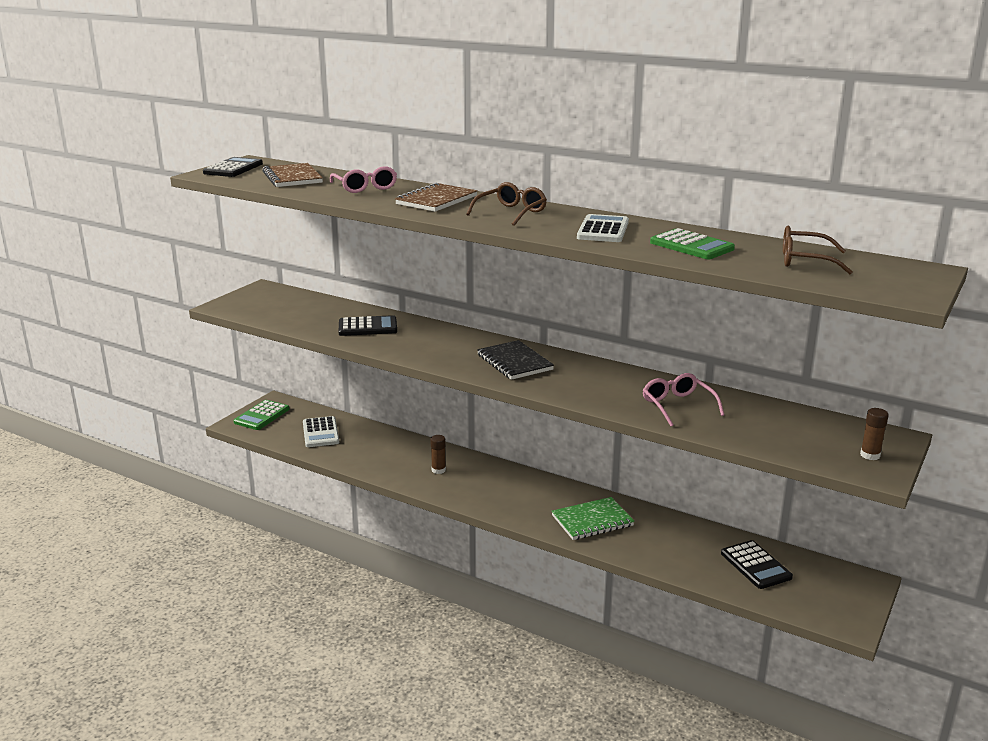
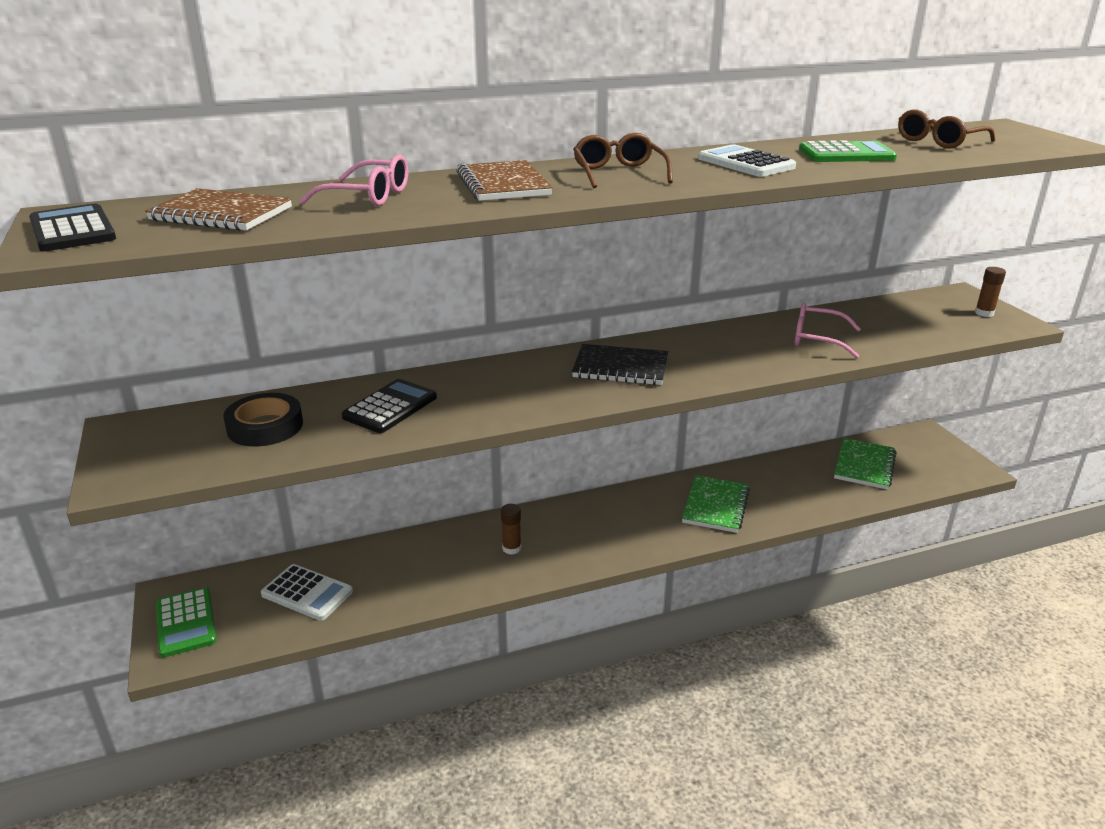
camera: 50 degrees left, 5 degrees up
black calculator [721,540,793,589] -> green notebook [834,438,896,490]
none -> black tape [223,393,303,447]

